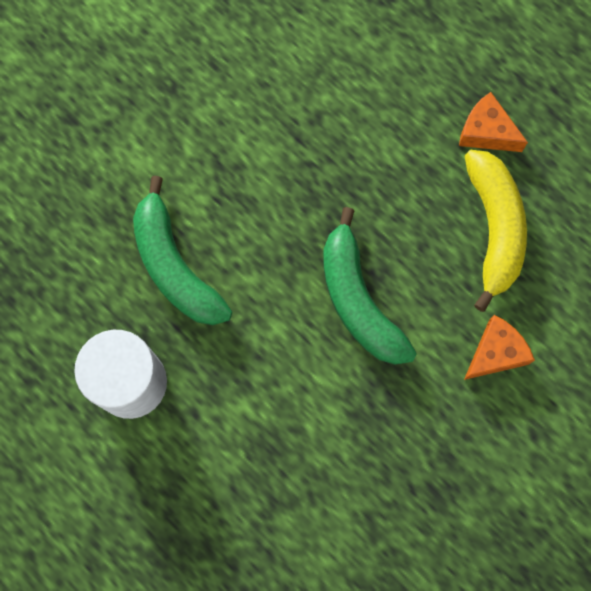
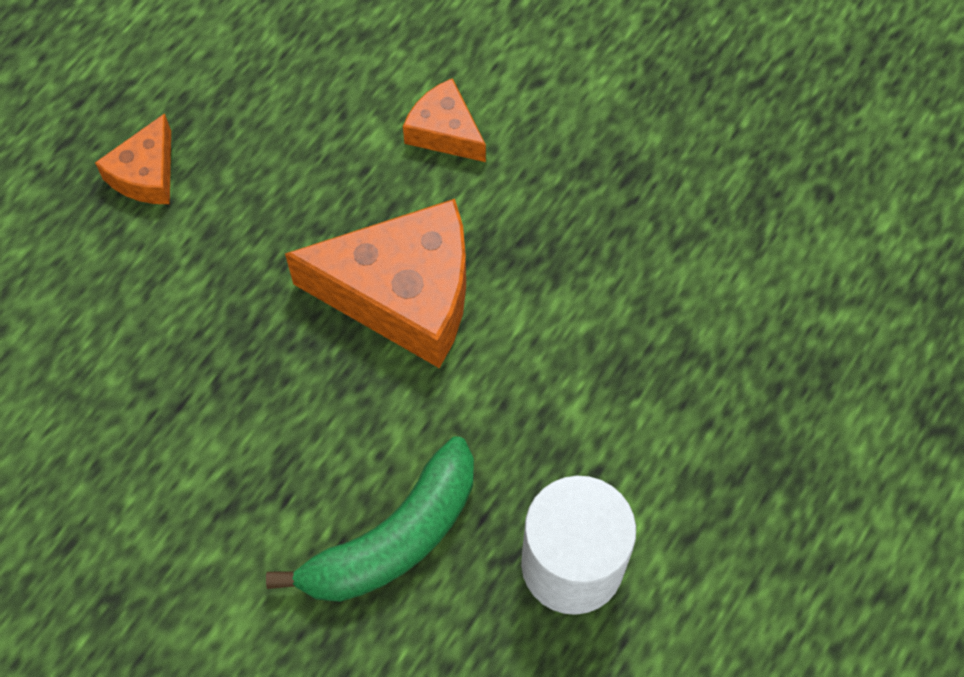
camera: 100 degrees left, 10 degrees down
green banana [323,207,417,365] -> orange cheese [285,199,466,368]
yellow banana [464,150,527,312] -> none

